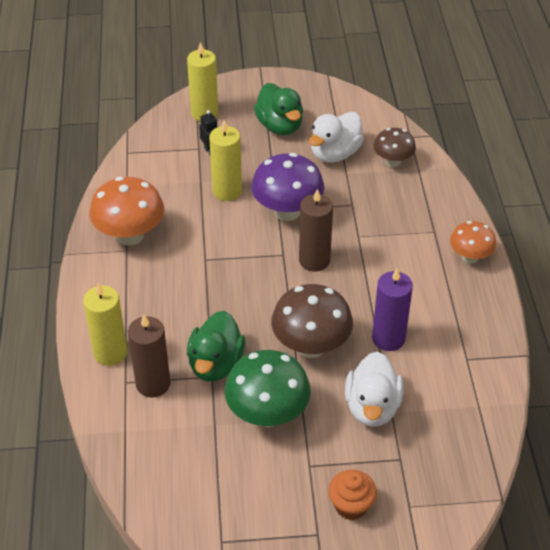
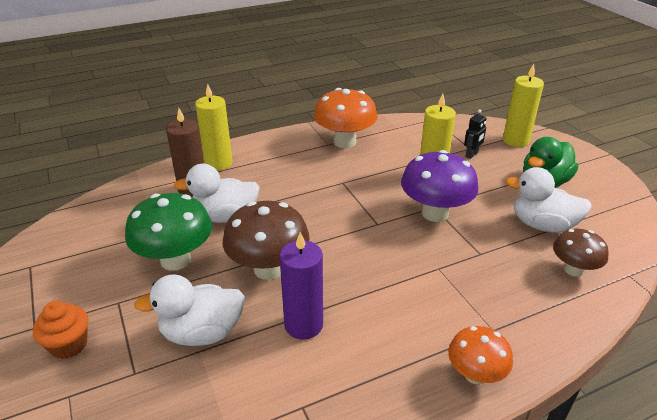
camera: 70 degrees right, 10 degrees down
green duck [187,311,245,382] -> white duck [174,164,260,223]
brown candle [299,189,333,272] -> none

